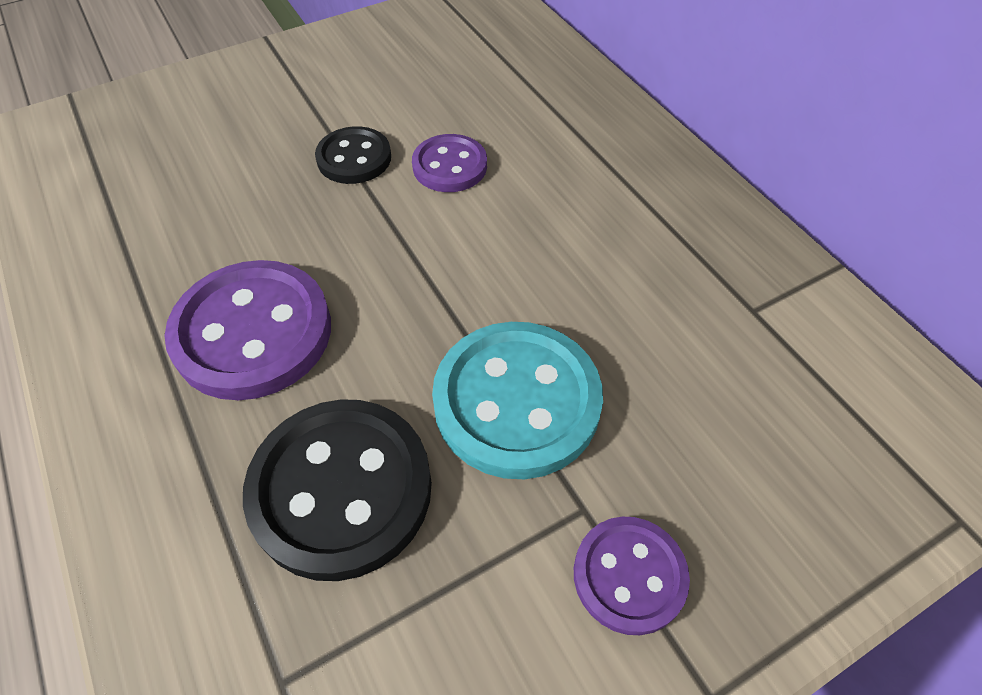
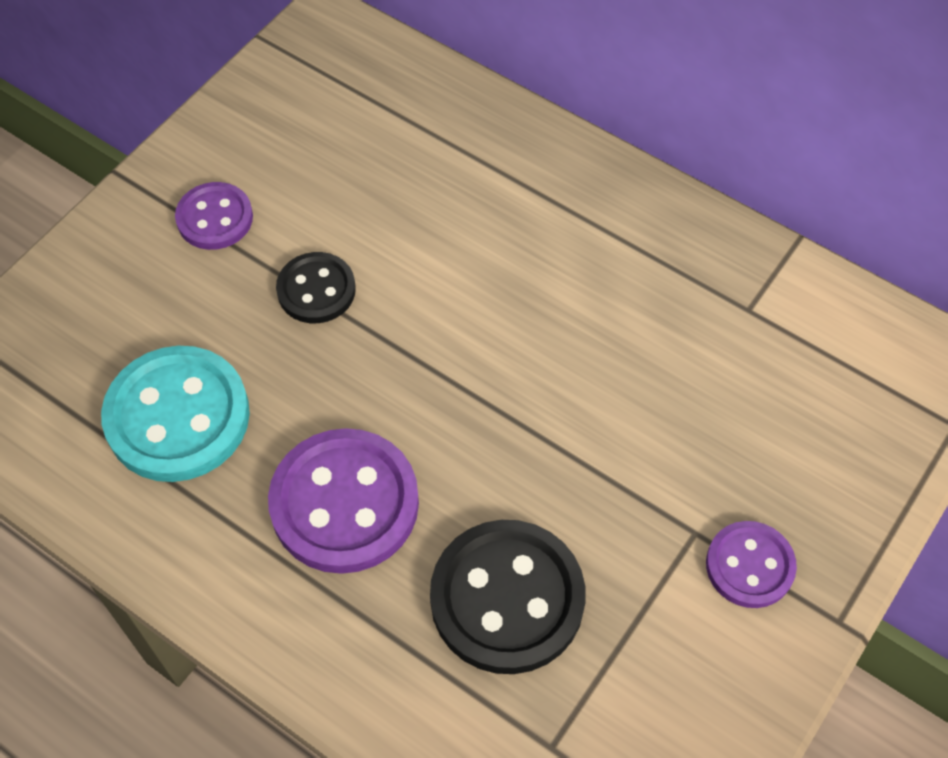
camera: 25 degrees left, 5 degrees up
purple button [412,134,487,192] -> purple button moved to [175,182,253,250]
turquoise button [432,322,603,479] -> turquoise button moved to [101,346,250,482]

